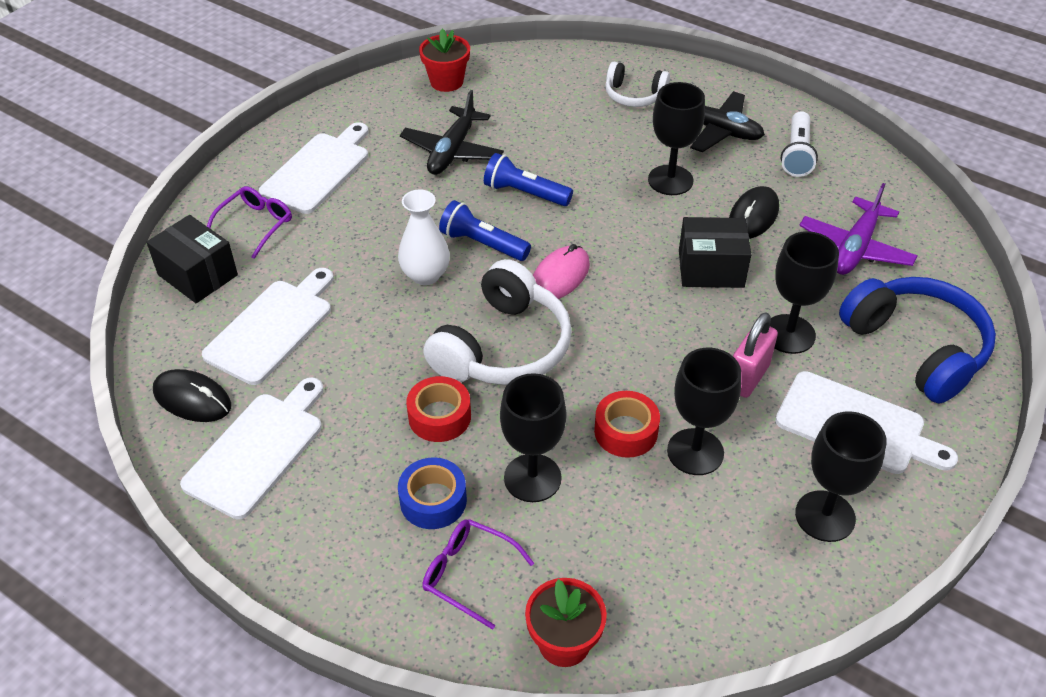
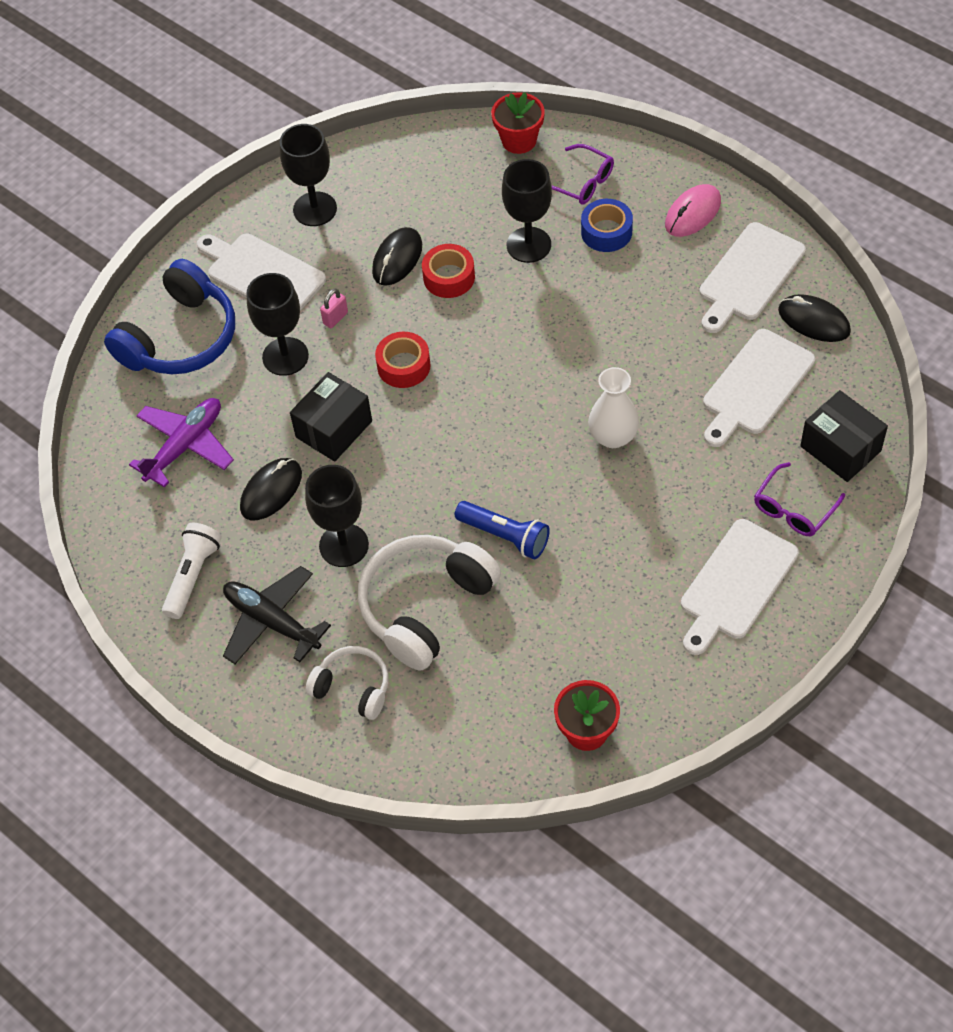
camera: 170 degrees left, 10 degrees up
black plane [400,90,504,175] -> none
red tape [406,376,471,442] -> red tape moved to [375,332,431,388]
white headphones [423,259,572,385] -> white headphones moved to [358,535,501,671]
blue flashlight [439,200,531,261] -> none
pink mouse [533,244,590,299] -> pink mouse moved to [665,184,721,237]
black goblet [667,348,741,475] -> black mouse [372,227,422,286]
black box [679,217,751,288] -> black box turned 60 degrees counterclockwise [290,372,372,462]
pink padlock [733,312,778,398] -> pink padlock [320,288,348,328], size x0.57
blue headphones [839,277,996,404] -> blue headphones turned 120 degrees counterclockwise [104,259,235,374]

